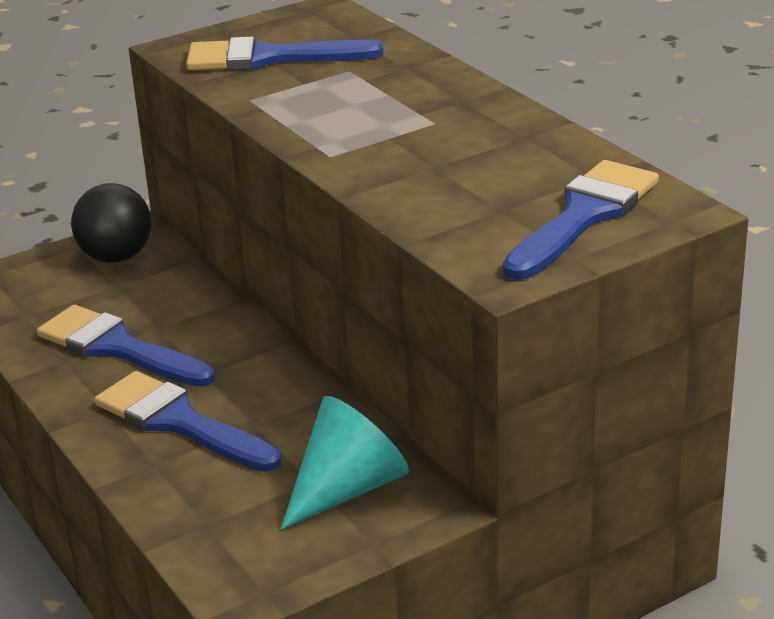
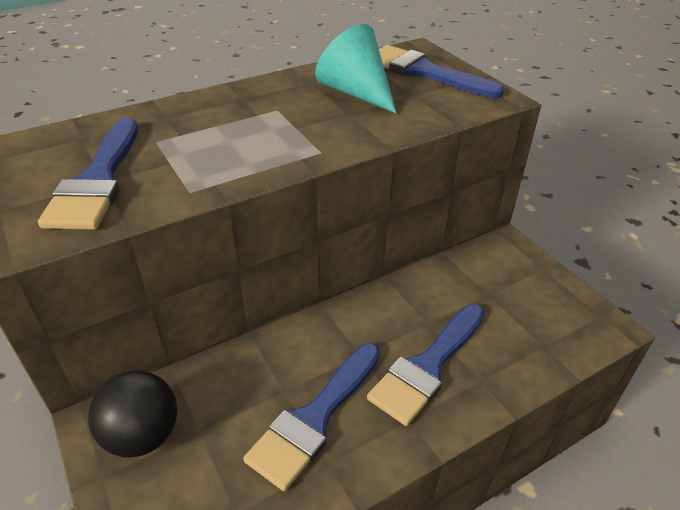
camera: 90 degrees left, 10 degrees up
turquoise cone [281,396,409,530] -> turquoise cone moved to [315,24,397,113]

